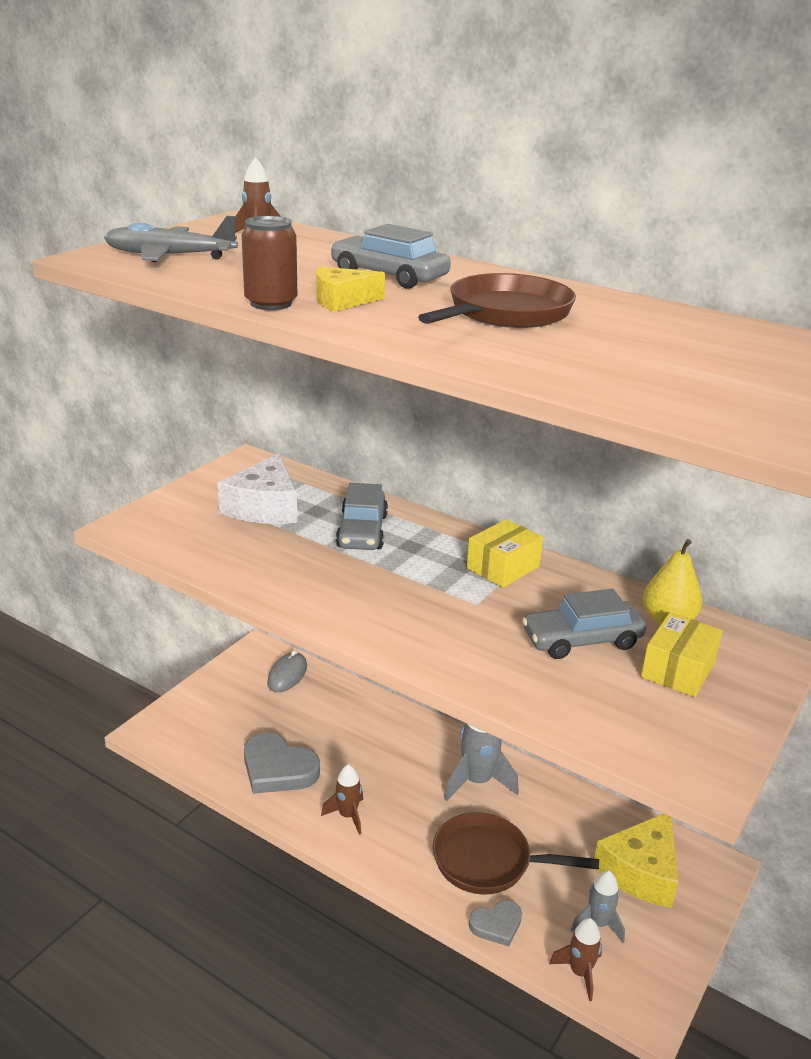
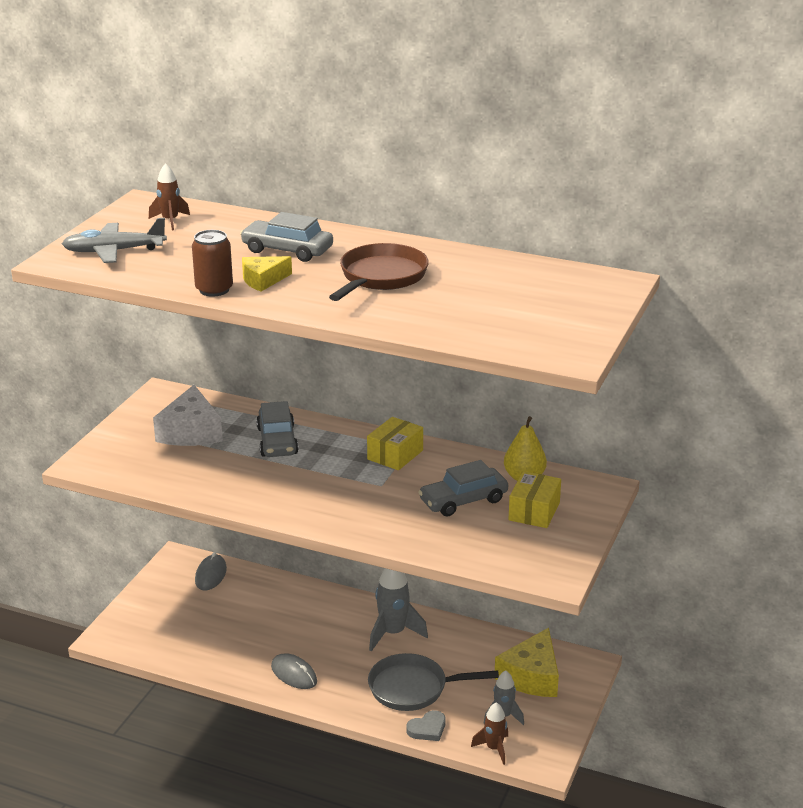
camera: 10 degrees left, 0 degrees up
grey heart [244,732,320,794] -> none
brown rocket [321,764,363,835] -> grey mouse [271,653,317,689]
brown pan [433,812,599,895] -> grey pan [368,653,499,711]

